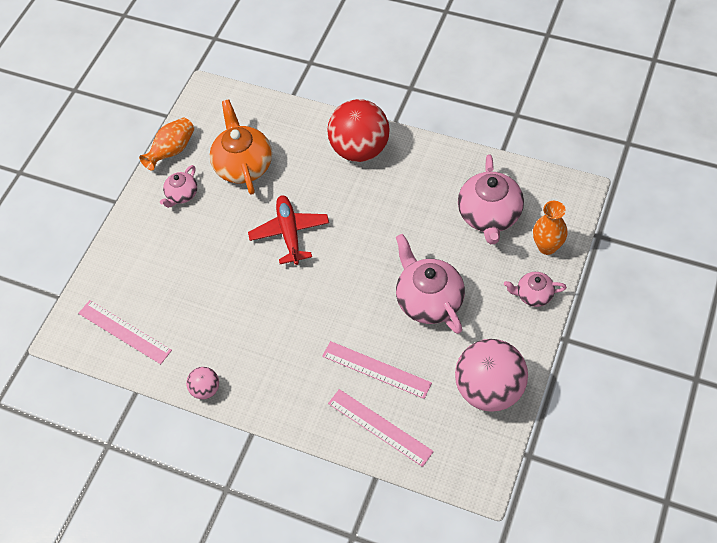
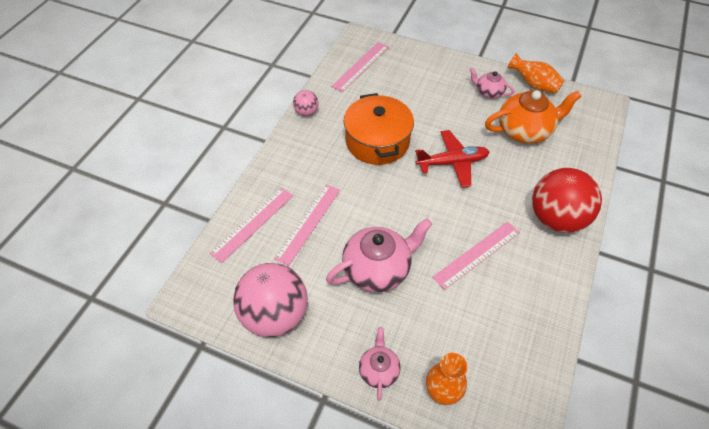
camera: 85 degrees right, 5 degrees down
pink teapot [458,154,524,244] -> none
none -> orange pot [344,93,414,165]
none -> pink ruler [432,222,520,290]

